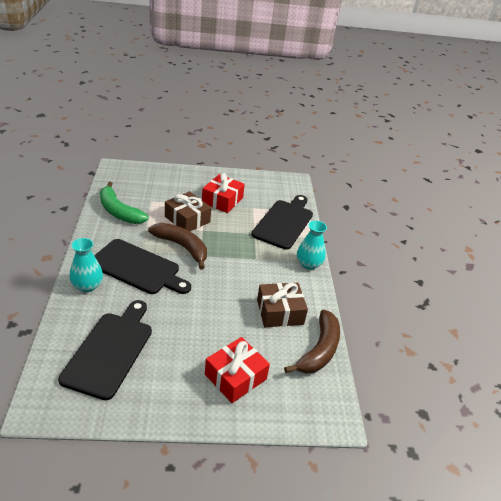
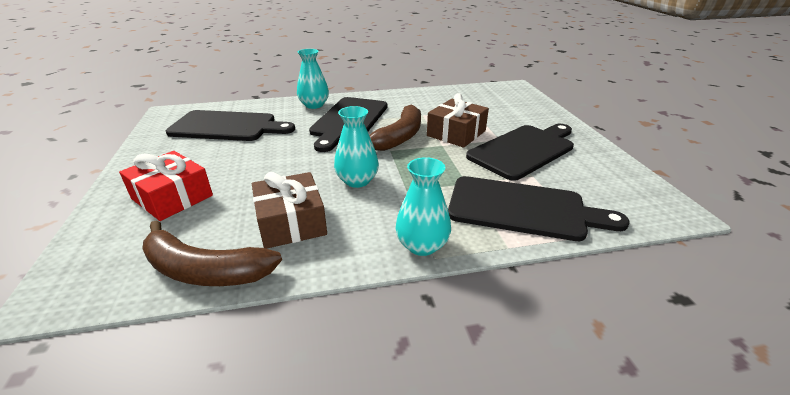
camera: 85 degrees right, 5 degrees down
green banana [100,182,149,224] -> none
red gift [202,173,245,213] -> black cutting board [466,124,574,181]
none -> turquoise vase [334,106,379,188]

